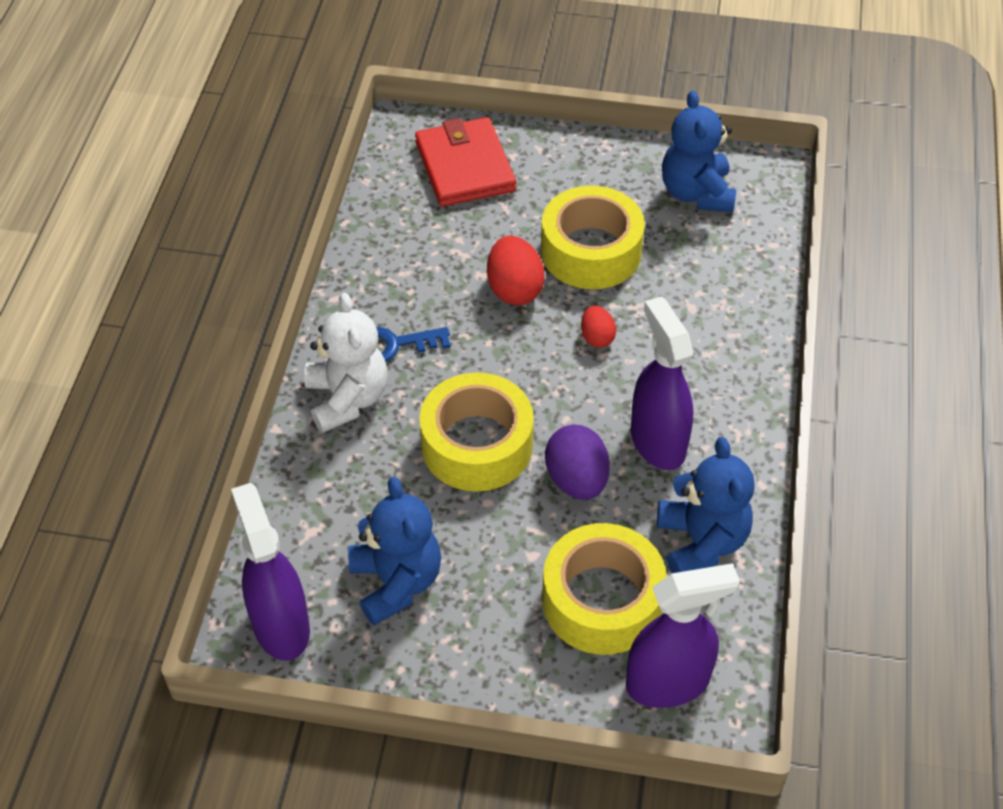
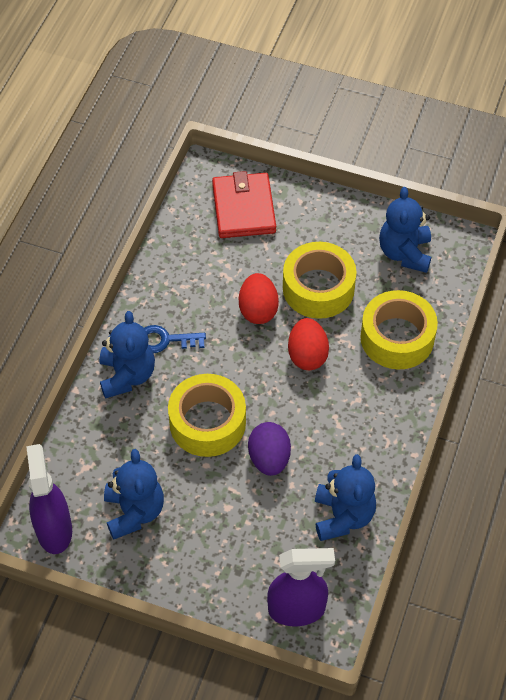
camera: 10 degrees right, 5 degrees up
white teddy bear [304,293,388,433] -> blue teddy bear [99,311,155,399]
yellow tape [542,523,667,655] -> yellow tape moved to [360,290,438,369]
red egg [581,305,616,348] -> red egg [288,318,329,370], size x1.70
purple spray bottle [631,296,693,470] -> none

